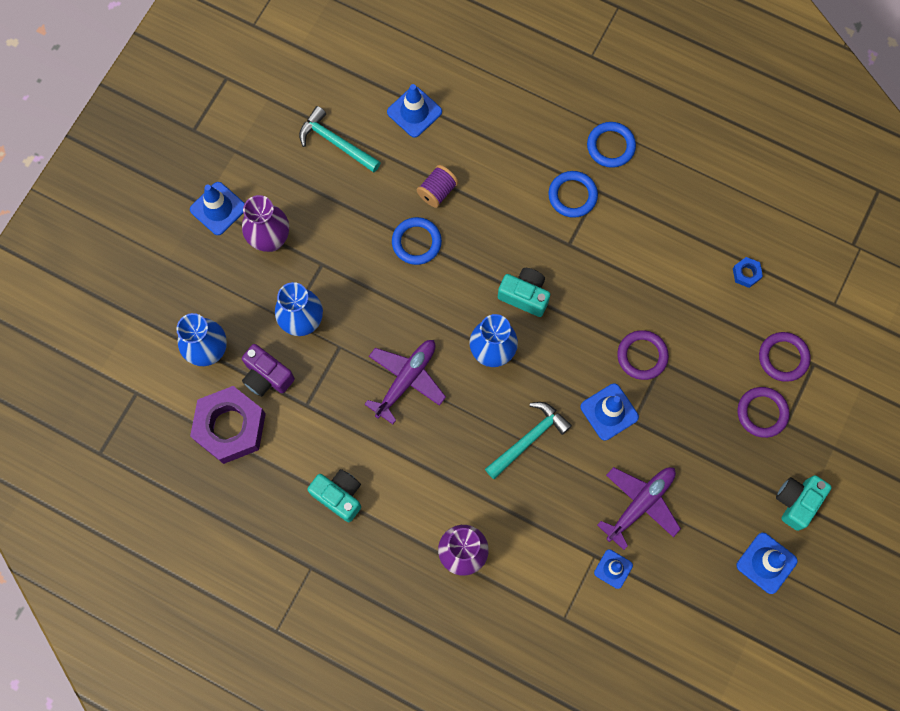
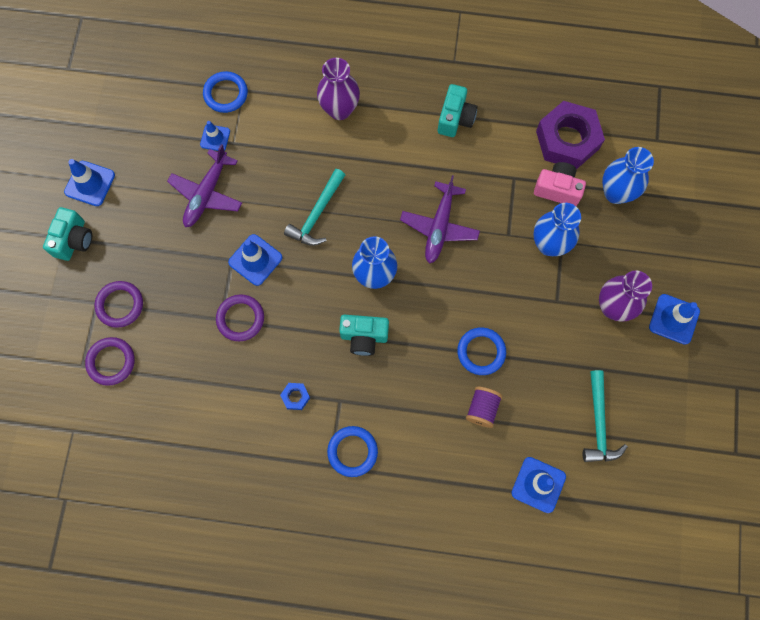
camera: 160 degrees right, 0 degrees up
purple camera [242,344,295,397] -> pink camera [534,162,586,206]
turquoise hammer [299,106,381,172] -> turquoise hammer turned 75 degrees clockwise [583,370,628,462]
turquoise camera [307,469,361,522] -> turquoise camera turned 90 degrees counterclockwise [438,84,478,137]
blue ring [587,122,636,168] -> blue ring moved to [203,71,248,113]
blue nut [733,257,763,288] -> blue nut moved to [280,383,310,410]

